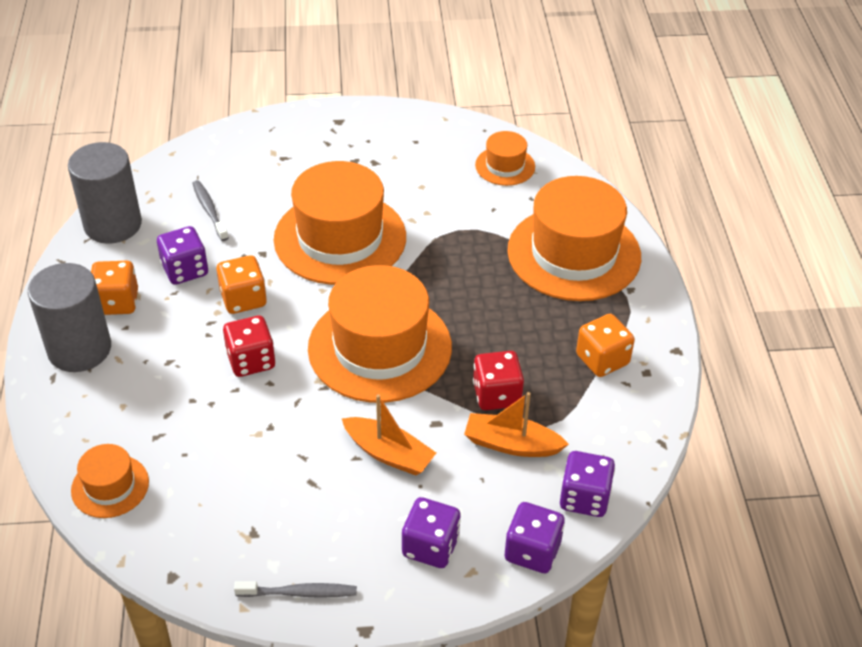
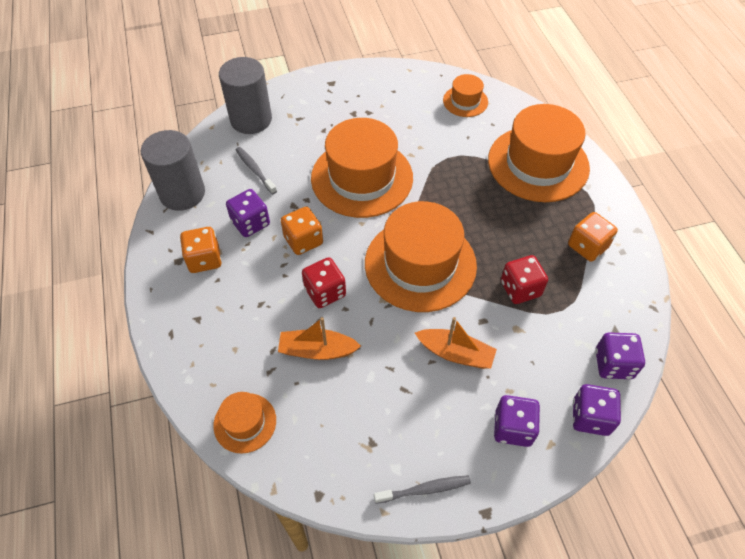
camera: 10 degrees left, 10 degrees up
grey cylinder [28,263,111,372] -> grey cylinder moved to [219,57,272,134]
orange boat [464,392,569,457] -> orange boat moved to [278,317,361,360]

